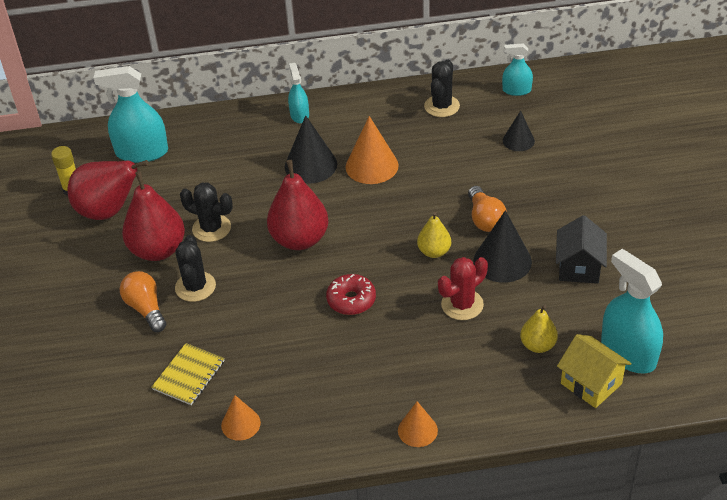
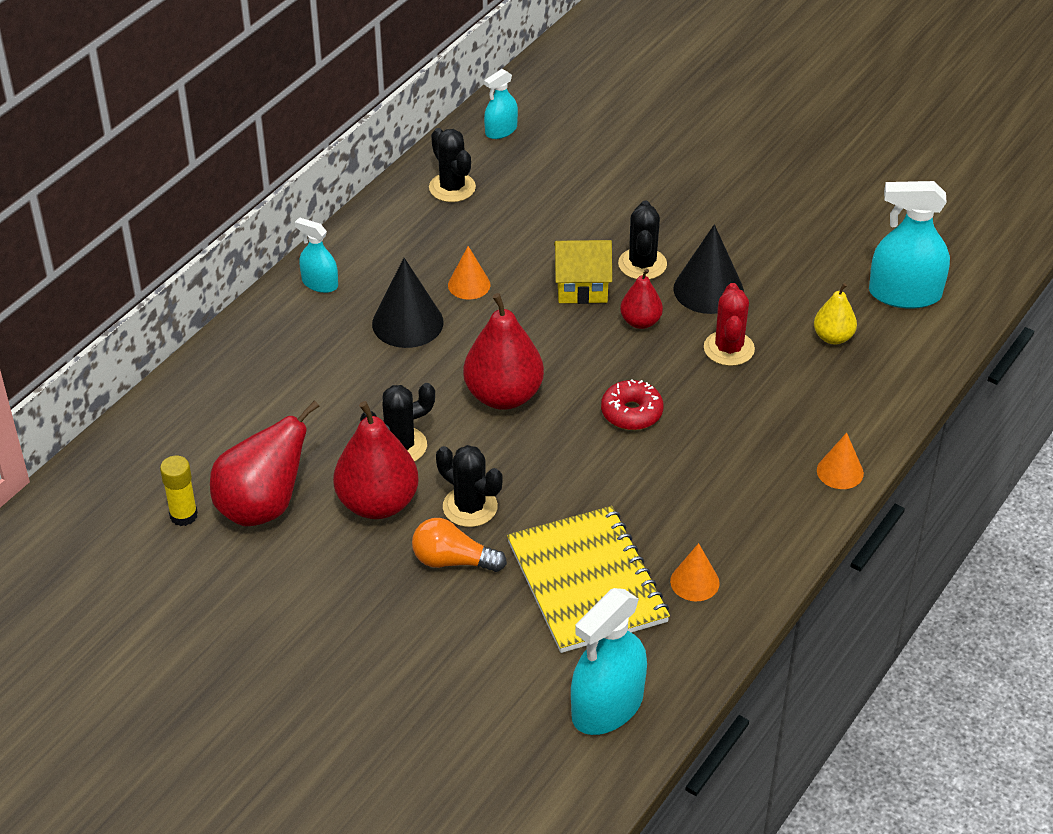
camera: 50 degrees left, 0 degrees up
turquoise spray bottle [94,66,168,163] -> turquoise spray bottle moved to [571,588,647,735]
yellow notebook [152,343,225,405] -> yellow notebook [507,506,670,653], size x1.90
orange cone [346,116,399,184] -> orange cone [448,246,490,299], size x0.61
yellow pear [417,212,451,258] -> red pear [620,269,663,329]
orange light bulb [468,186,507,232] -> black cactus [618,201,667,280]
black cone [503,111,535,151] -> none
black house [556,215,607,284] -> none
yellow house [557,334,632,408] -> yellow house moved to [554,240,612,304]

